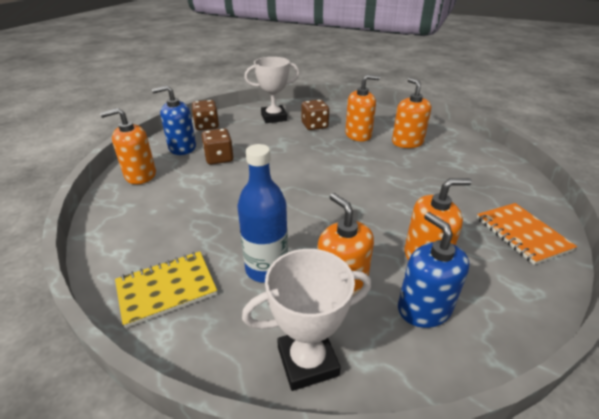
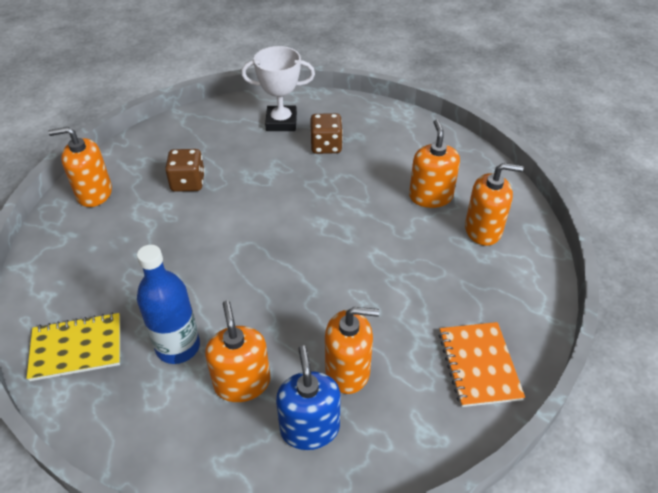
camera: 15 degrees right, 10 degrees up
blue soap dispenser [152,85,196,155] -> none
brown dice [192,100,219,130] -> none
white trophy [242,249,371,391] -> none
orange soap dispenser [345,75,380,141] -> orange soap dispenser moved to [465,163,523,246]

